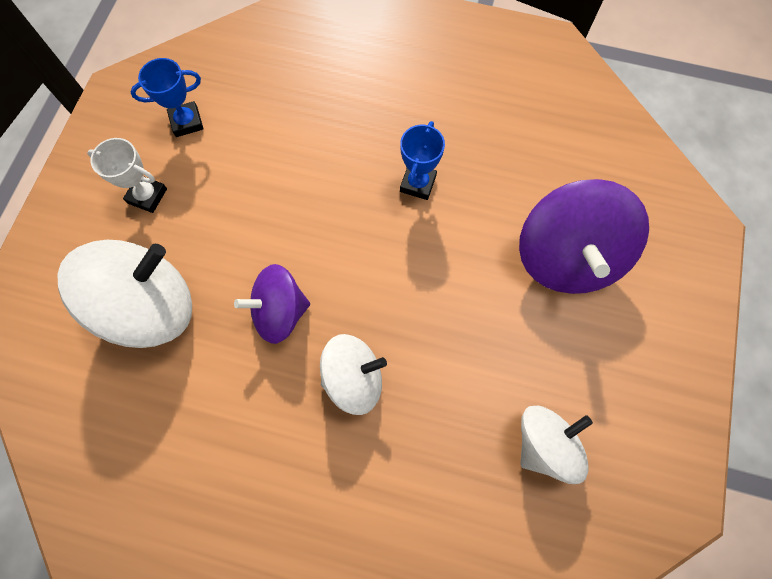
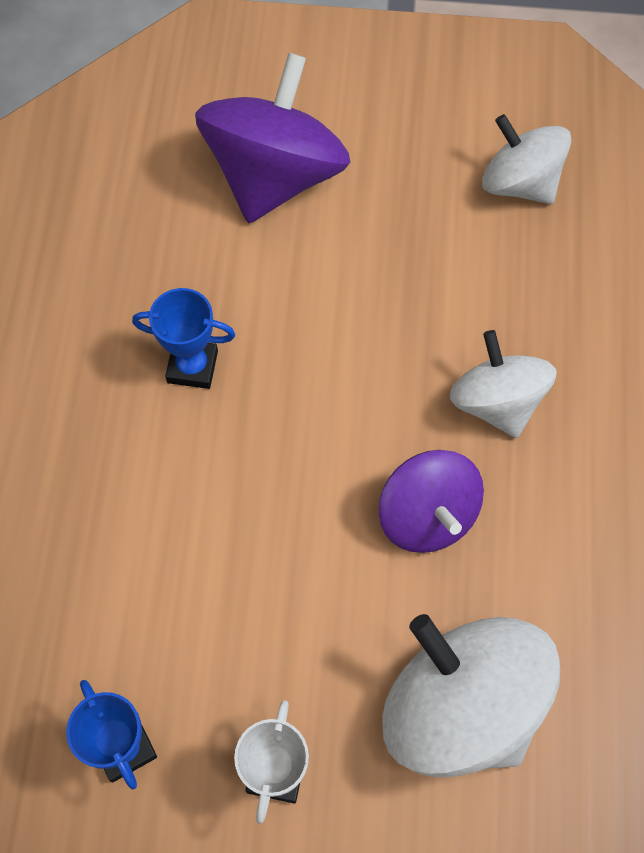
camera: 100 degrees left, 5 degrees down
purple spinning top [519,179,649,294] -> purple spinning top turned 60 degrees counterclockwise [195,53,350,223]

